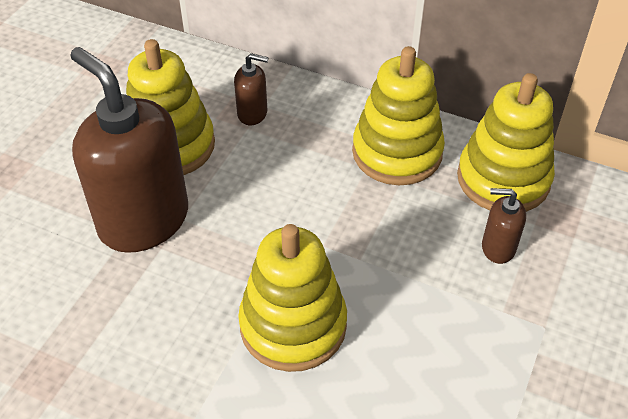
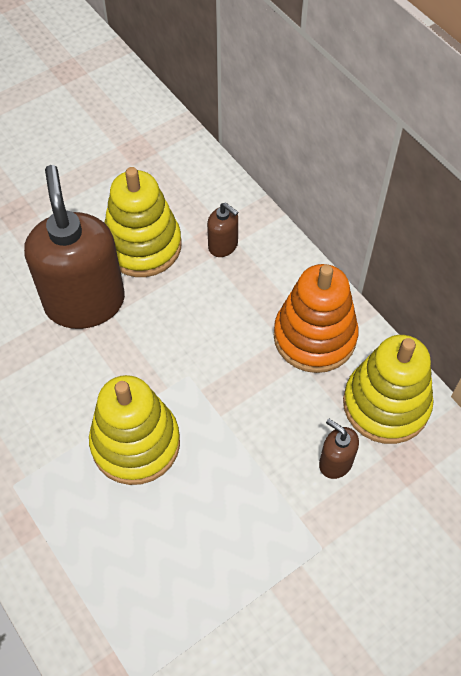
camera: 30 degrees right, 10 degrees up
yellow stacking toy [352,46,445,185] -> orange stacking toy [274,264,359,373]

